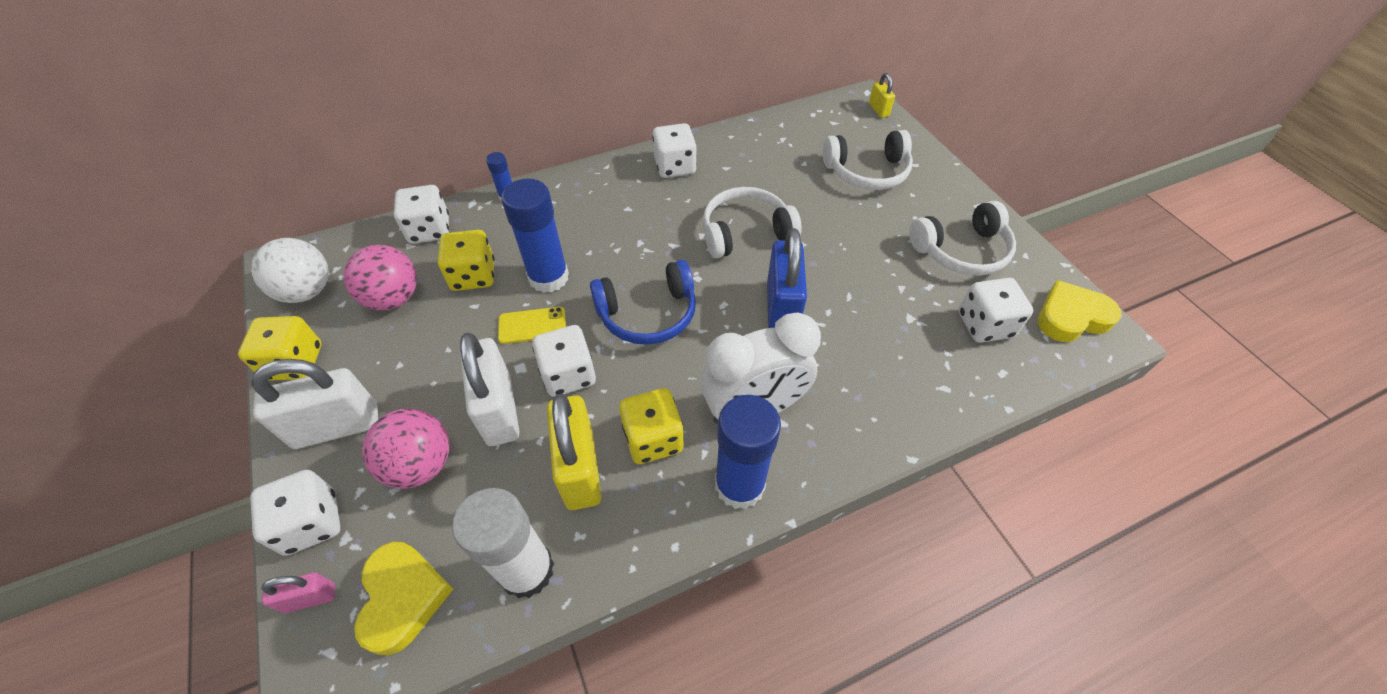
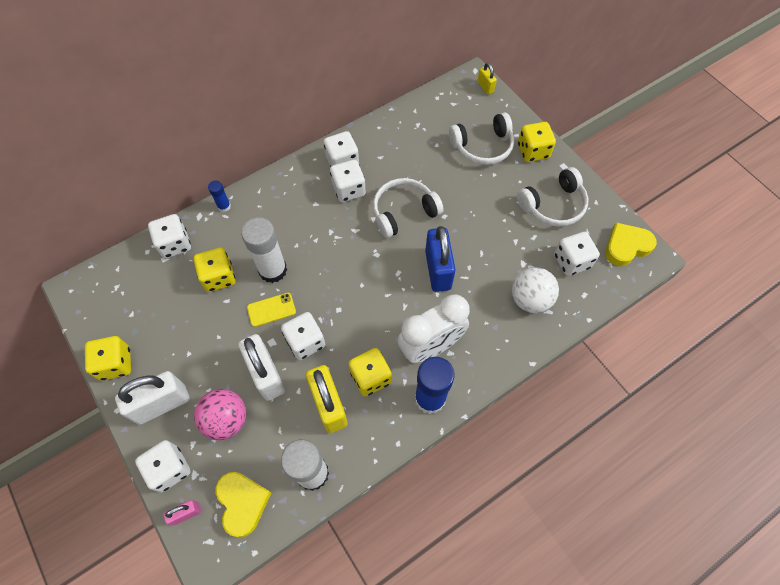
camera: 10 degrees left, 10 degrees up
white ball [251,238,329,303] -> white ball moved to [512,267,559,313]
pink ball [344,245,417,311] -> none
blue glue stick [501,178,569,293] -> white glue stick [241,217,287,283]
blue headphones [590,260,696,345] -> none
none -> white dice [330,160,366,202]
none -> yellow dice [518,122,556,162]

